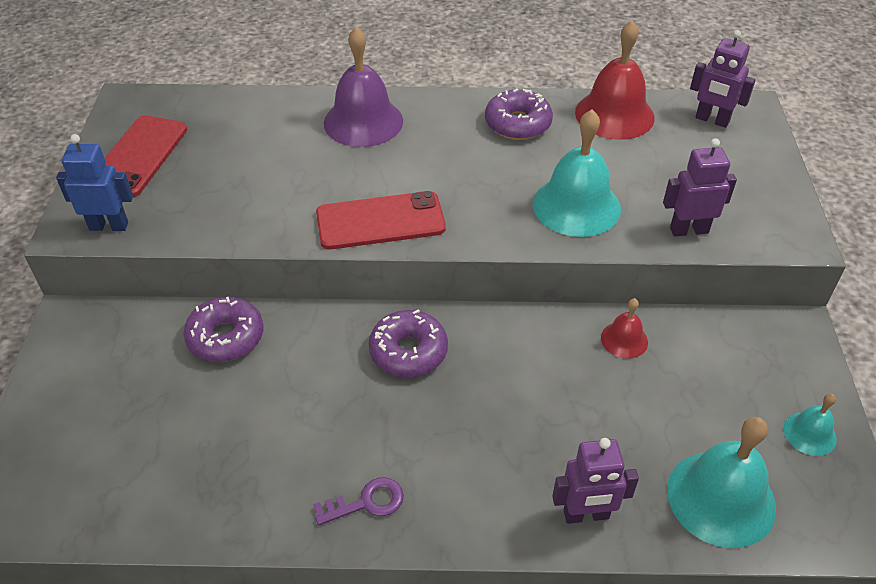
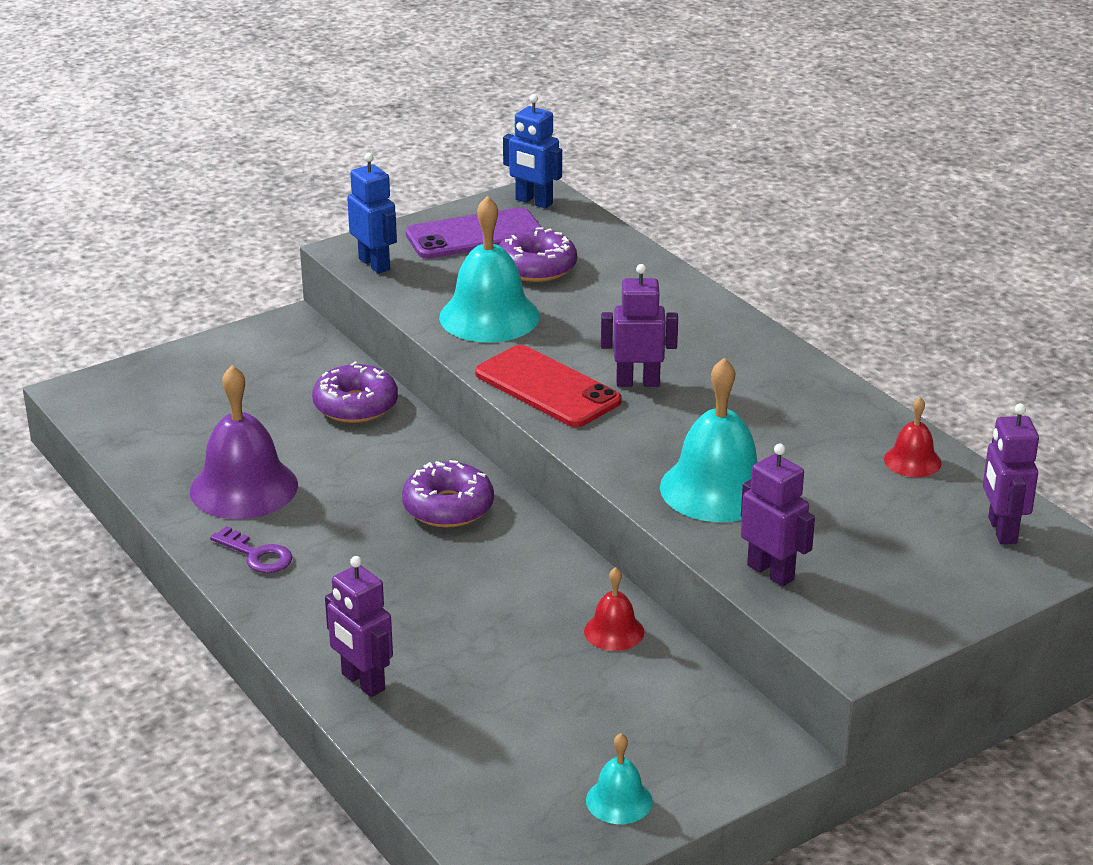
camera: 55 degrees right, 15 degrees down
red phone [105,115,187,197] -> purple phone [406,207,541,259]
purple bell [324,27,403,147] -> purple bell moved to [190,365,298,519]
purple donut [485,88,553,140] -> purple donut moved to [499,227,577,282]
red bell [575,20,655,140] -> red bell [884,397,942,477], size x0.51
turquoise bell [667,417,776,548] -> turquoise bell moved to [439,196,540,342]
none -> blue robot [503,94,562,208]
none -> purple robot [601,264,678,387]

